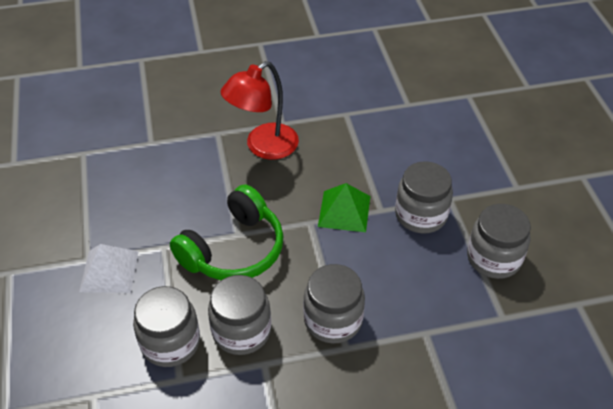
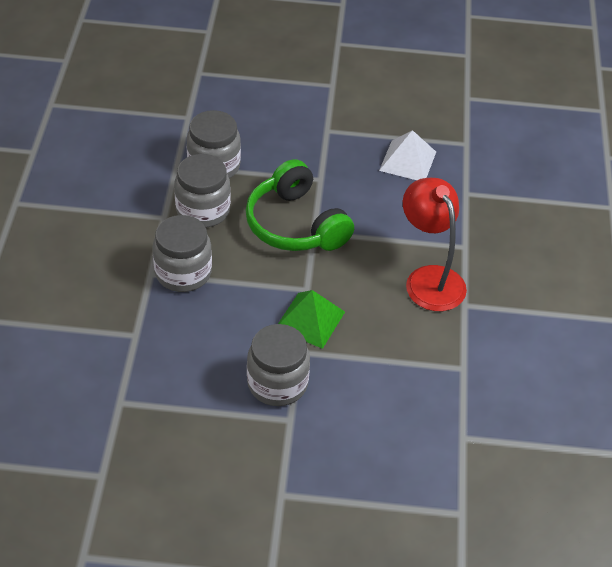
camera: 105 degrees right, 0 degrees up
white pyramid [79,244,139,293] -> white pyramid moved to [379,130,436,180]
grey jar [467,204,531,279] -> none

